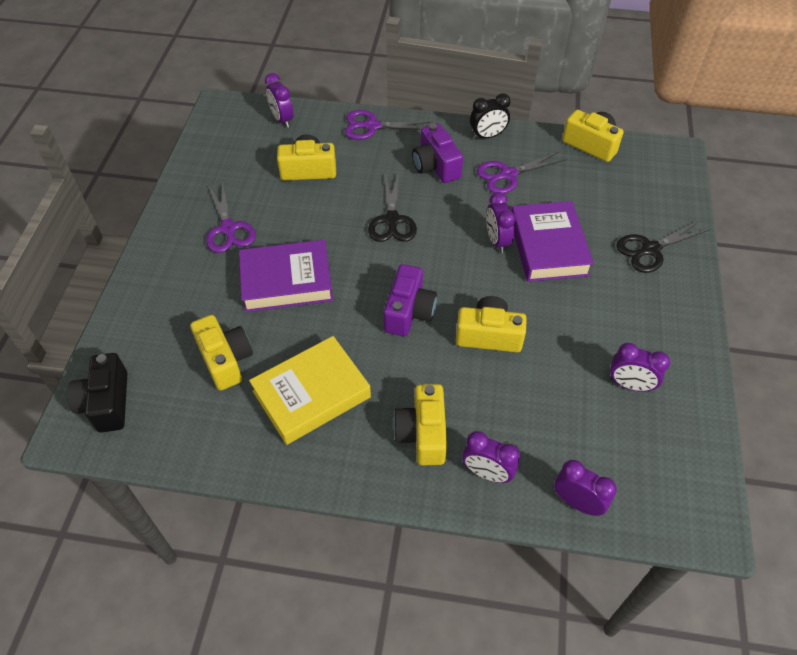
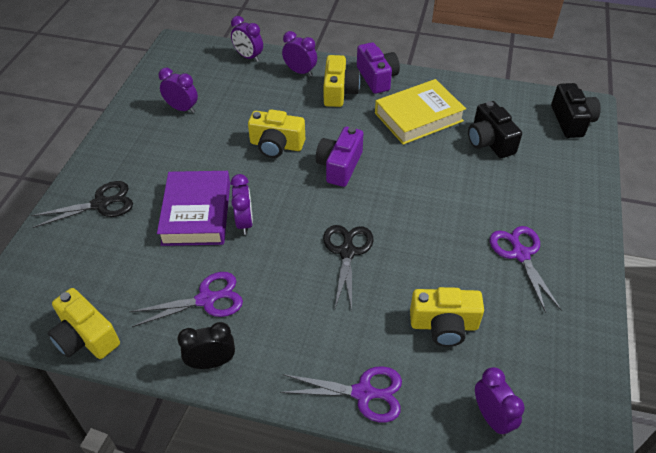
camera: 175 degrees left, 5 degrees down
yellow camera [190,315,253,391] -> black camera [468,101,522,158]
purple book [239,240,333,312] -> none
purple camera [412,123,463,183] -> purple camera moved to [357,42,400,94]

